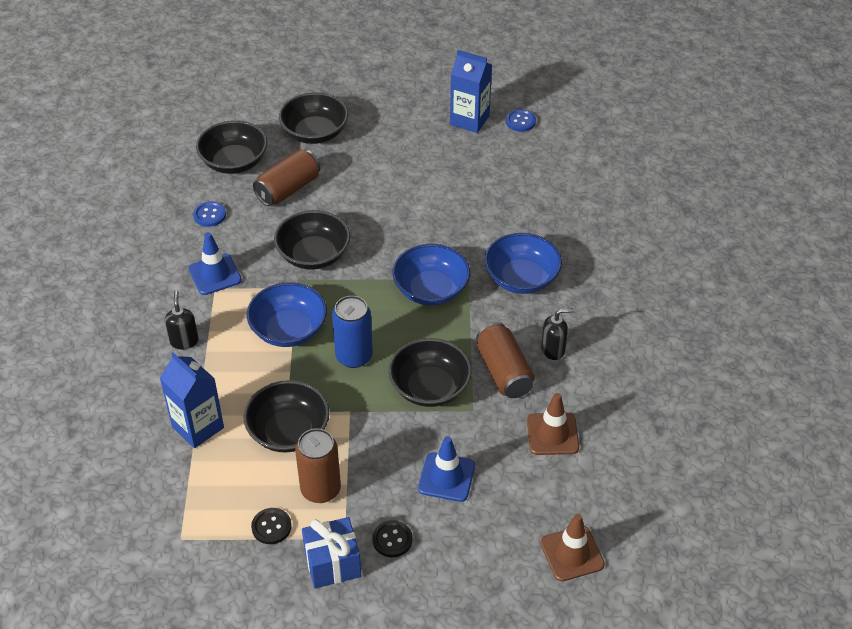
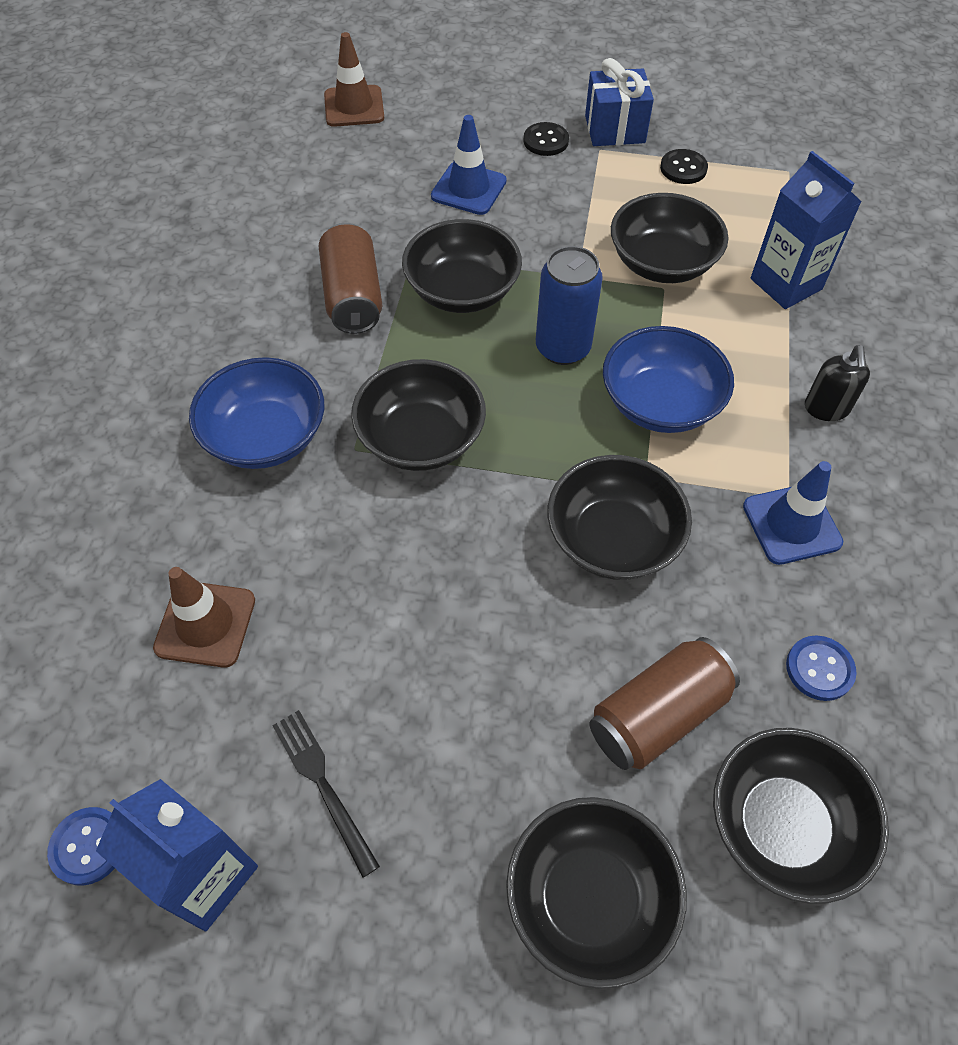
camera: 170 degrees left, 10 degrees up
brown can [295,428,341,503] -> none
blue bowl [392,244,470,306] -> black bowl [351,359,486,471]
brown traffic cone [527,393,579,455] -> brown traffic cone moved to [153,567,255,668]
black soap dispenser [541,308,574,360] -> none
none -> black fork [272,710,380,878]

